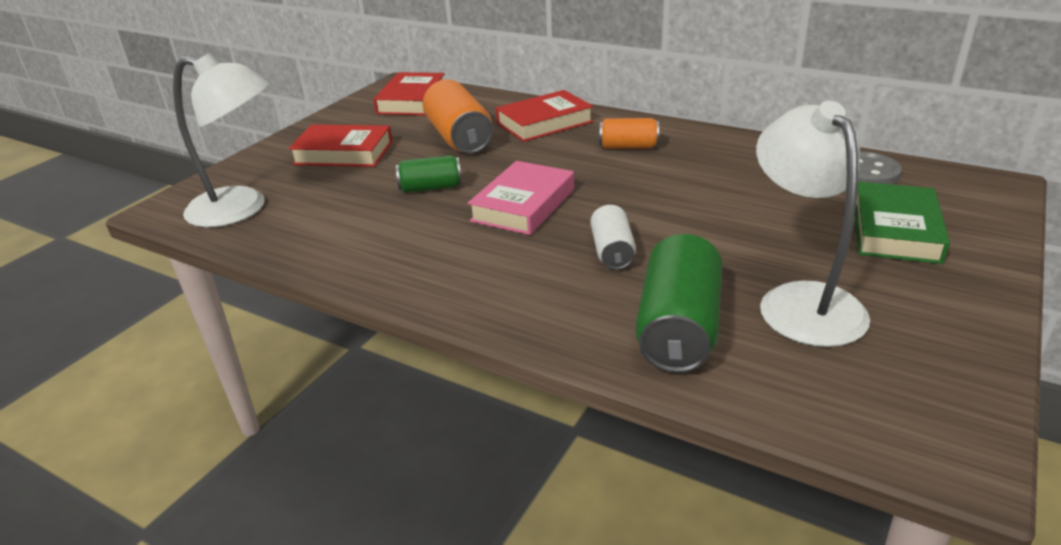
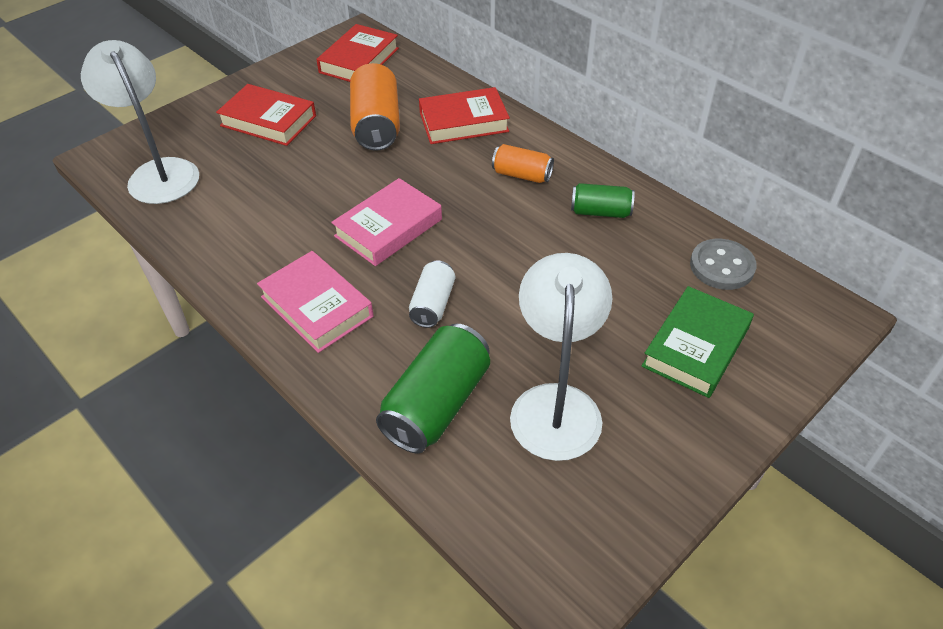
camera: 15 degrees right, 15 degrees up
white lamp [173,53,270,227] -> white lamp turned 150 degrees counterclockwise [81,40,199,204]
green can [396,155,462,193] -> green can moved to [571,183,635,218]
none -> pink book [257,251,373,353]

